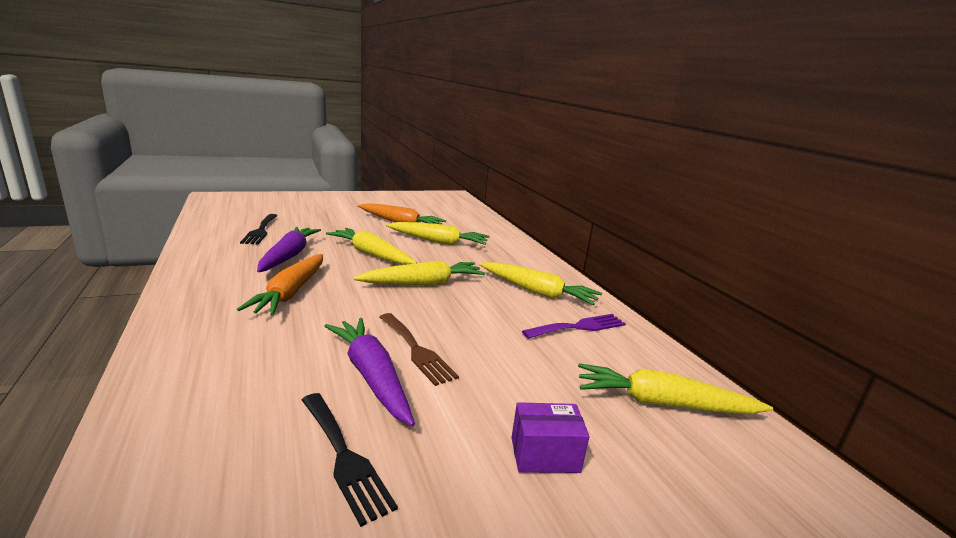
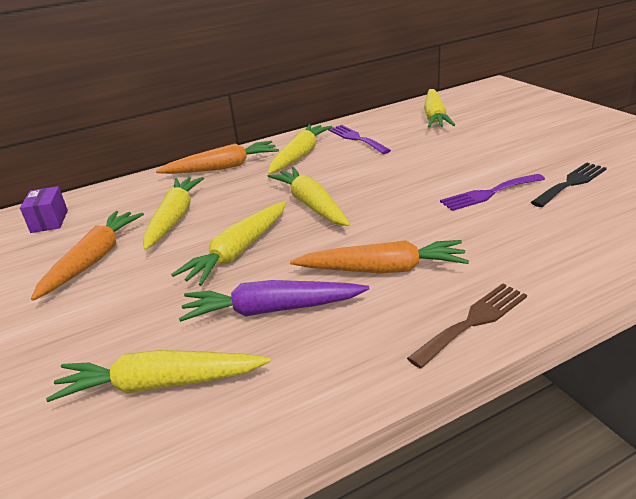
camera: 90 degrees left, 10 degrees up
black fork [240,214,278,244] -> yellow carrot [46,350,271,402]
purple carrot [325,318,415,426] -> purple fork [440,174,545,211]
brown fork [380,313,459,386] -> brown fork moved to [407,284,527,369]
purple box [511,402,590,473] -> purple box moved to [20,186,68,233]
none -> orange carrot [156,141,279,174]

